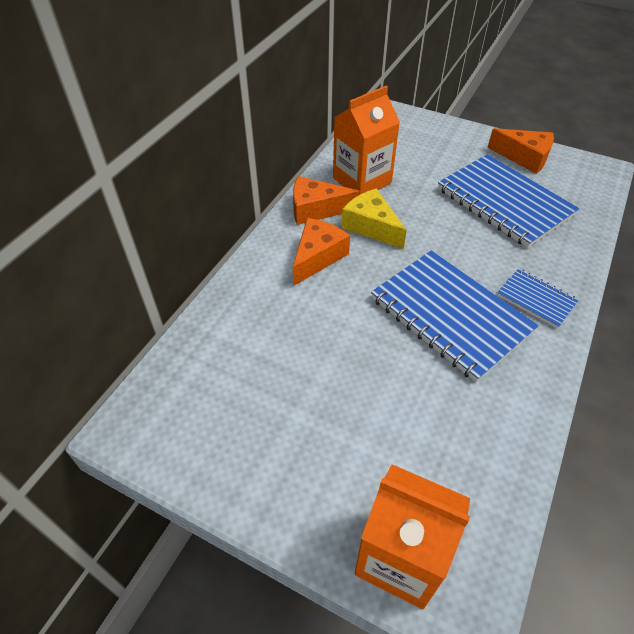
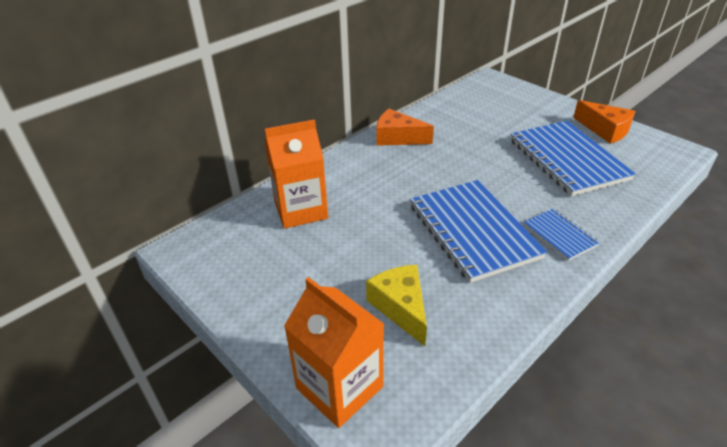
camera: 20 degrees right, 10 degrees down
orange cheese [293,218,350,286] -> none
orange carton [333,86,400,195] -> orange carton moved to [265,119,328,229]
yellow cheese [342,188,407,249] -> yellow cheese moved to [366,265,427,346]

